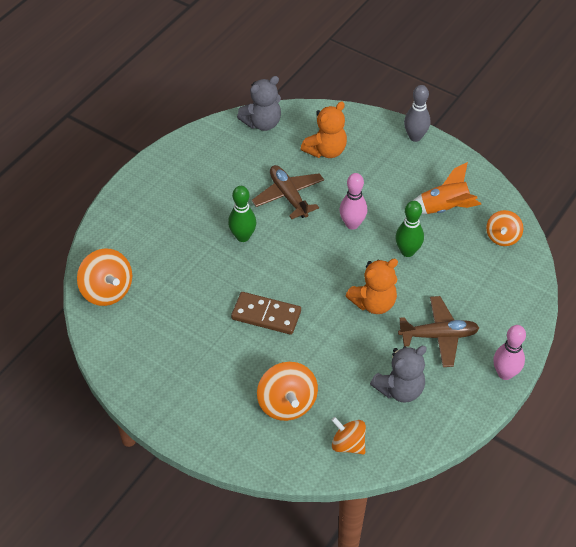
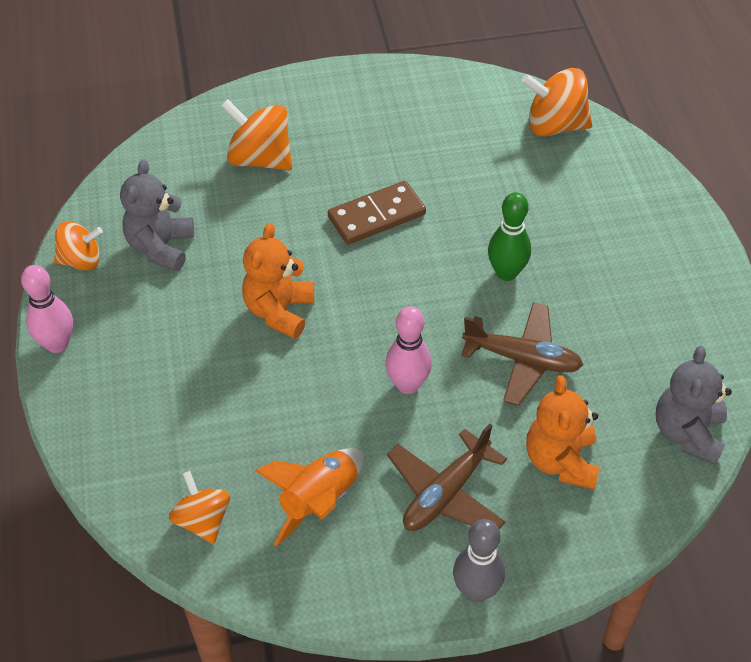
camera: 135 degrees right, 0 degrees up
orange spinning top [332,417,366,454] -> orange spinning top moved to [54,221,103,271]
green bowling pin [395,201,424,257] -> none
brown plane [398,296,479,367] -> brown plane moved to [387,424,507,531]

